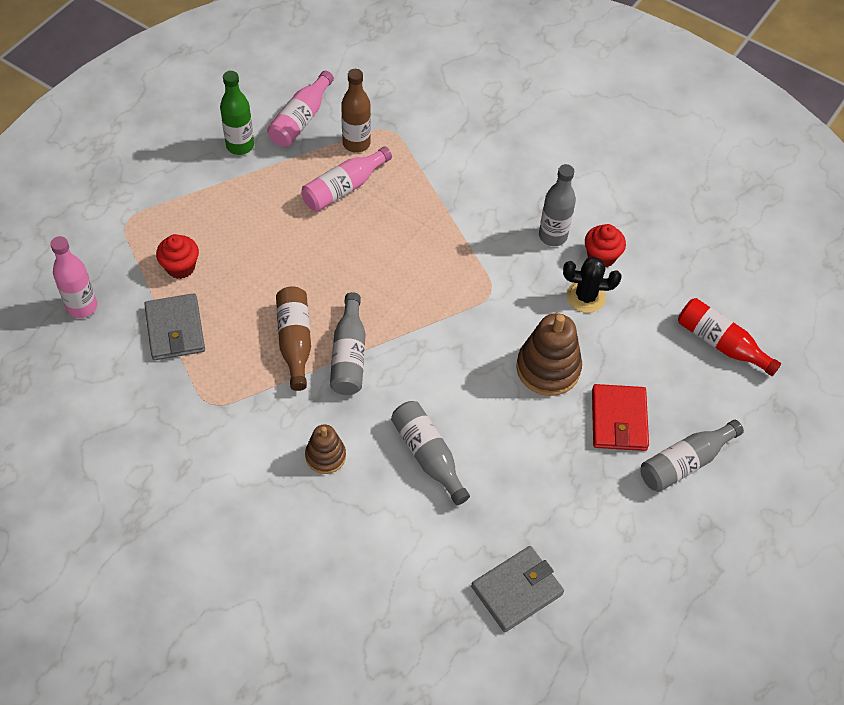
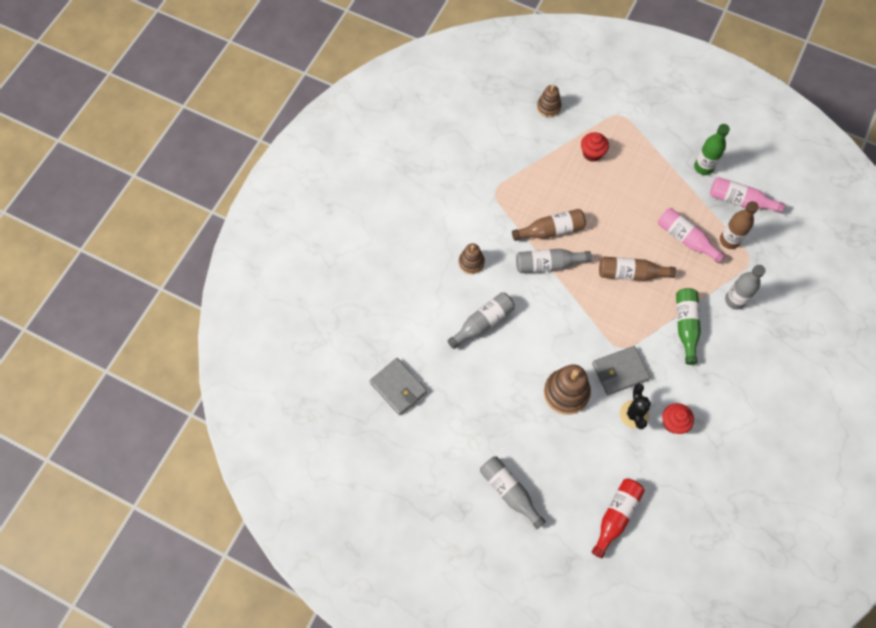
camera: 85 degrees right, 10 degrees up
pink bottle [50,236,97,318] -> brown stacking toy [537,85,561,117]
grey wallet [144,293,205,360] -> grey wallet moved to [592,346,650,395]
grey bottle [539,164,576,246] -> grey bottle moved to [725,265,766,310]
red wallet [592,384,649,451] -> none
none -> brown bottle [599,256,676,281]
none -> green bottle [676,288,701,365]

